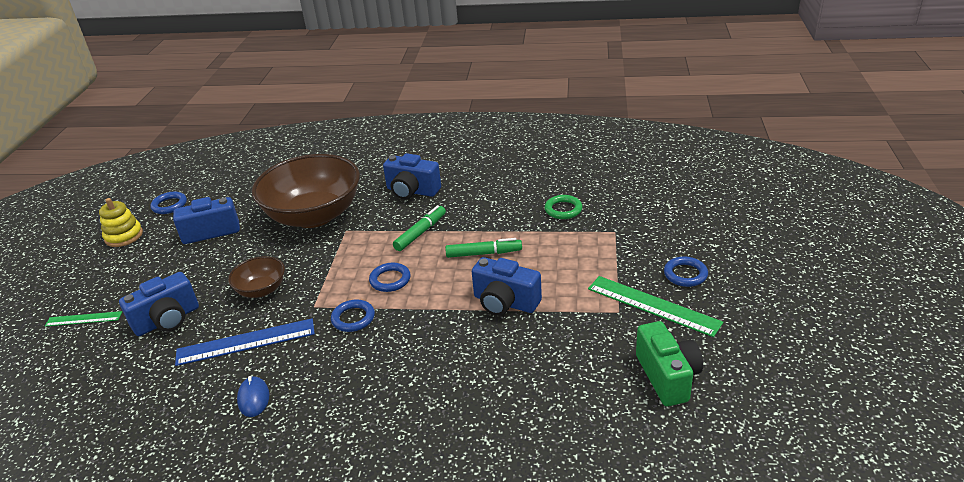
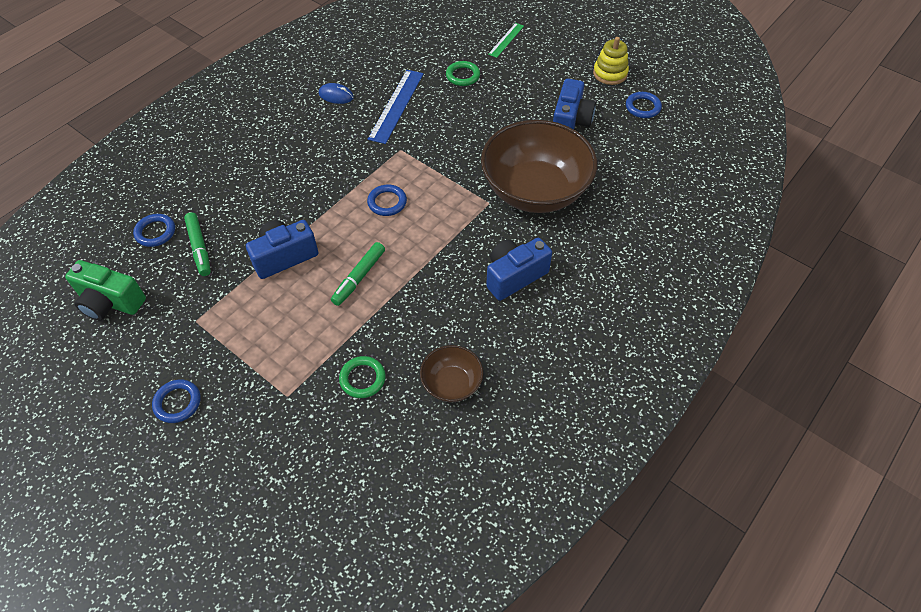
camera: 120 degrees right, 20 degrees up
blue camera [119,272,199,336] -> green ring [446,61,480,86]
brown bowl [228,256,285,298] -> brown bowl moved to [420,345,483,402]
blue ring [331,300,375,332] -> blue ring moved to [133,214,175,247]
green marker [393,205,446,251] -> green marker moved to [184,212,211,276]
green ruler [588,276,723,337] -> none

